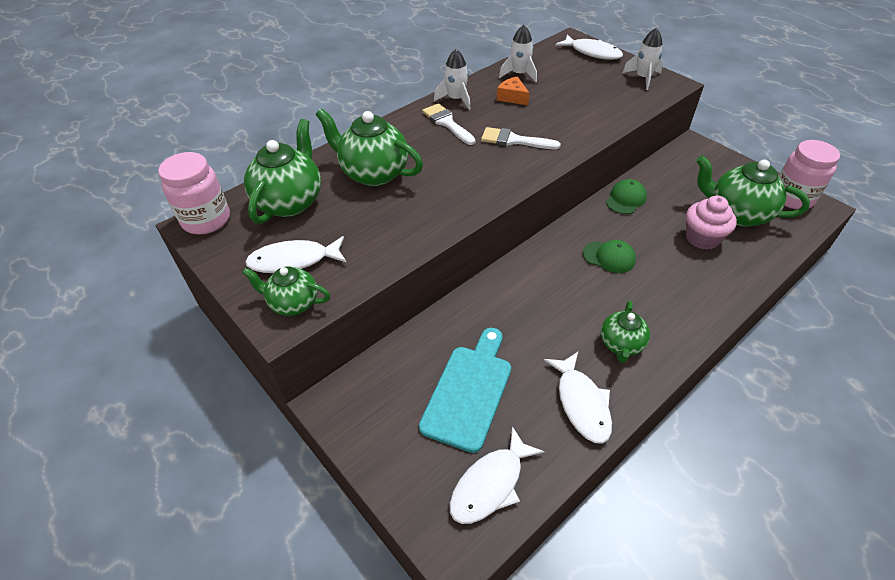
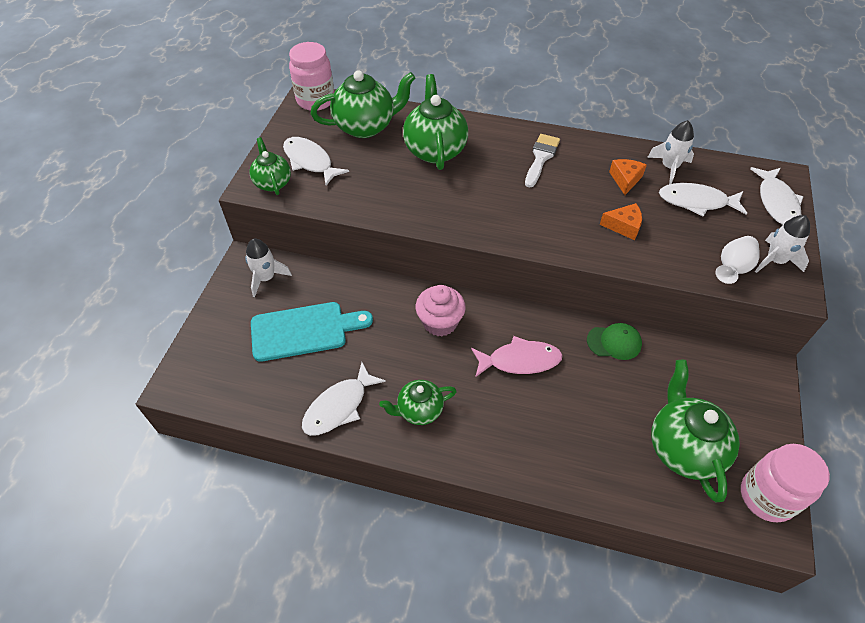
camera: 55 degrees right, 5 degrees up
white rocket [434,49,471,110] -> white rocket moved to [245,239,292,297]
white fish [449,426,545,524] -> white fish moved to [659,183,747,217]
white brush [481,127,561,149] -> none
green cap [583,240,636,273] -> pink fish [471,336,563,377]
pink cupcake [686,196,737,250] -> pink cupcake moved to [416,285,466,336]
none -> orange cheese [600,203,642,240]
none -> white vase [716,236,760,284]

